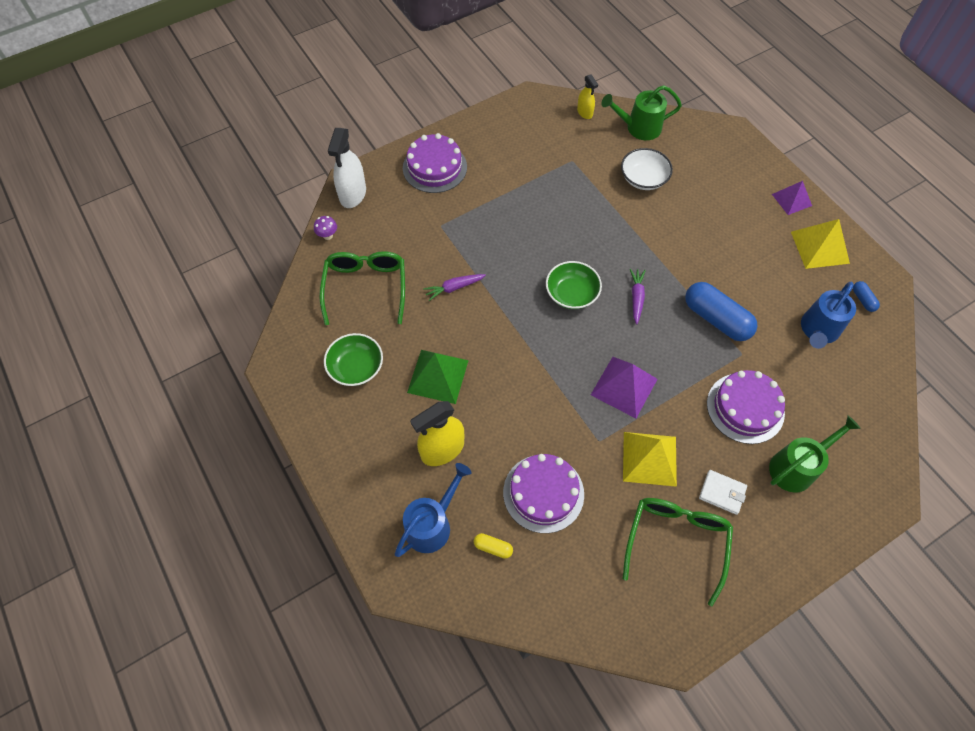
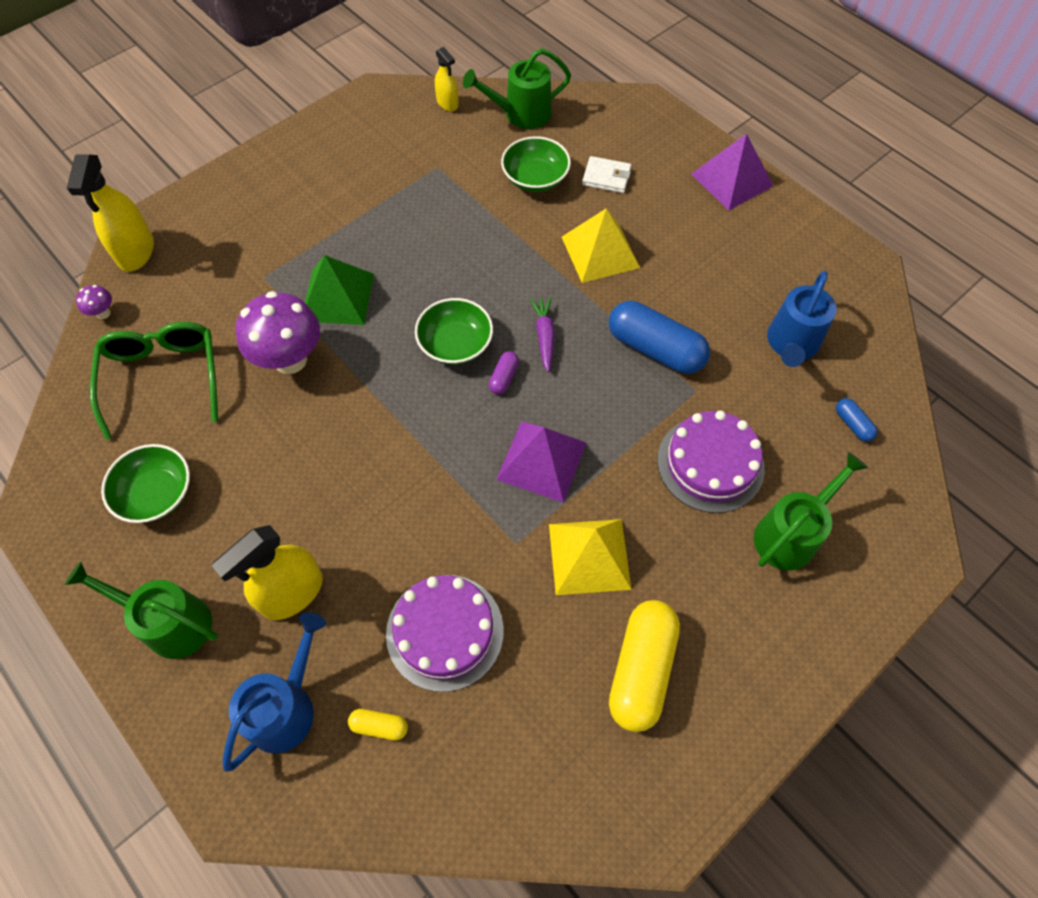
camera: 10 degrees left, 0 degrees up
white spray bottle [328,128,366,208] -> yellow spray bottle [67,154,154,272]
purple cake [403,133,467,193] -> none
green pyramid [407,350,469,404] -> green pyramid moved to [305,255,374,325]
purple carrot [423,274,486,301] -> purple mushroom [236,291,320,374]
white bowl [621,148,673,190] -> green bowl [501,136,571,192]
green glasses [623,498,733,607] -> yellow capsule [609,600,680,732]
white wallet [699,470,747,515] -> white wallet moved to [582,156,631,193]
purple pyramid [772,181,812,215] -> purple pyramid [691,134,774,210], size x1.53
yellow pyramid [791,219,850,269] -> yellow pyramid moved to [562,208,640,283]
blue capsule [853,281,880,312] -> blue capsule moved to [836,398,878,442]
none -> green watering can [65,562,218,659]
none -> purple capsule [489,351,519,394]

